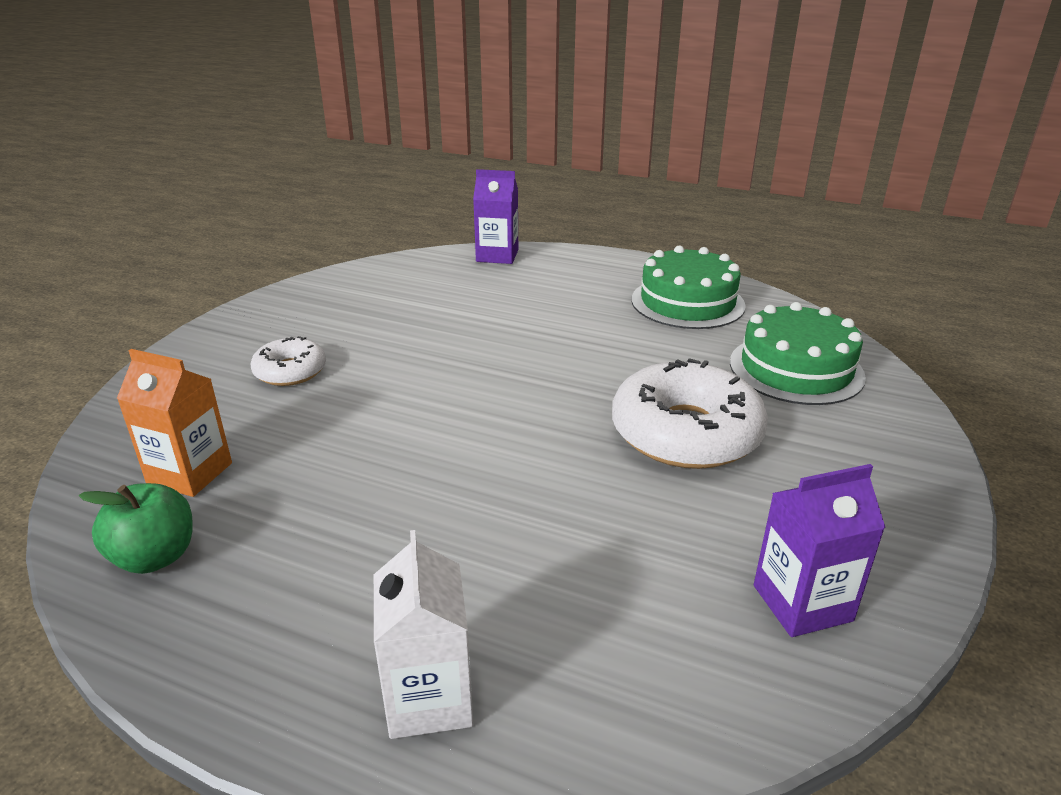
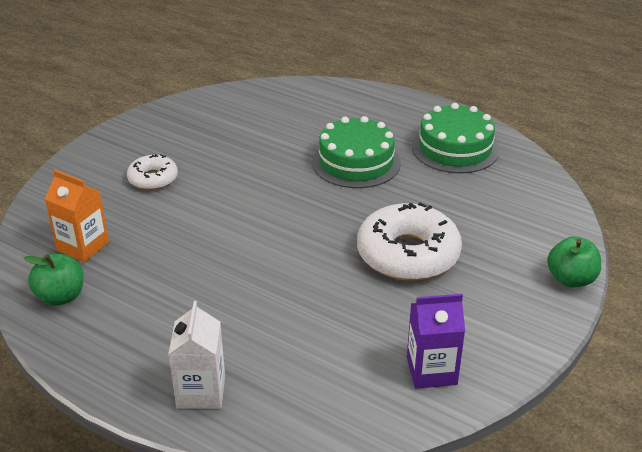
camera: 10 degrees right, 5 degrees up
purple carton [473,169,518,264] -> none
green cake [730,302,866,405] -> green cake moved to [312,116,401,188]
none -> green apple [547,236,601,287]

